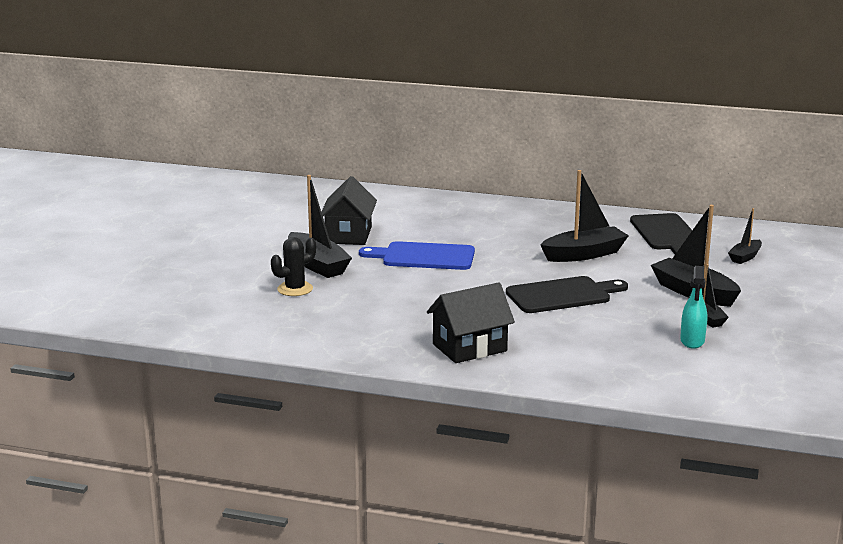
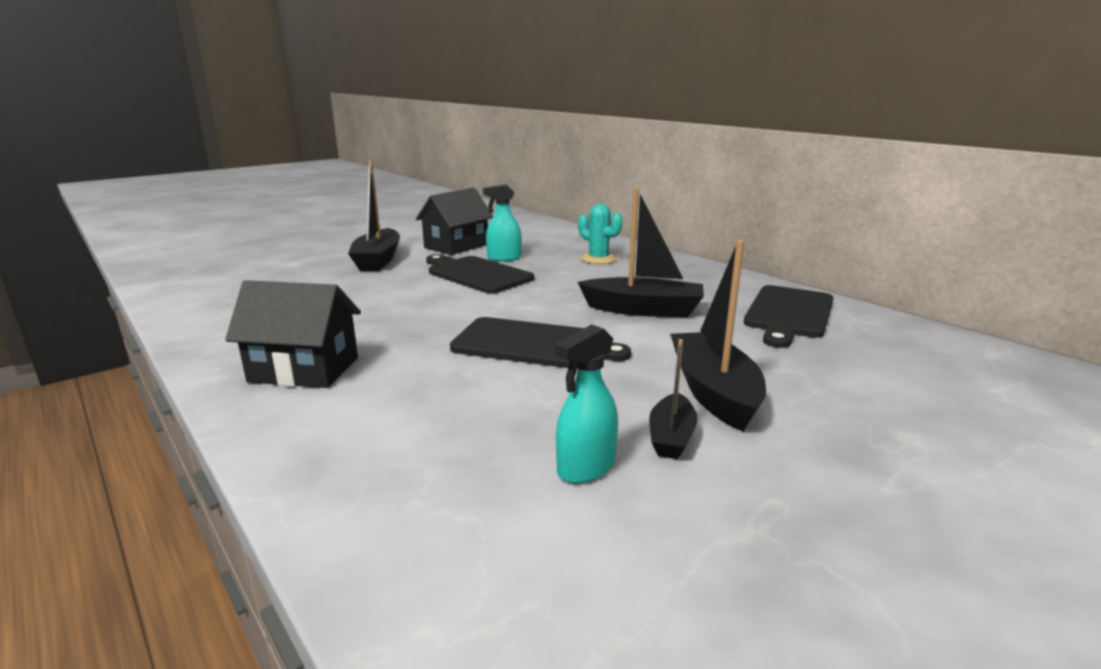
camera: 35 degrees right, 0 degrees up
black cactus [271,237,316,296] -> none
blue cutting board [359,241,475,270] -> black cutting board [426,254,534,293]
black boat [728,208,762,264] -> none
none -> turquoise spray bottle [483,184,521,261]
none -> turquoise cactus [578,204,622,264]

